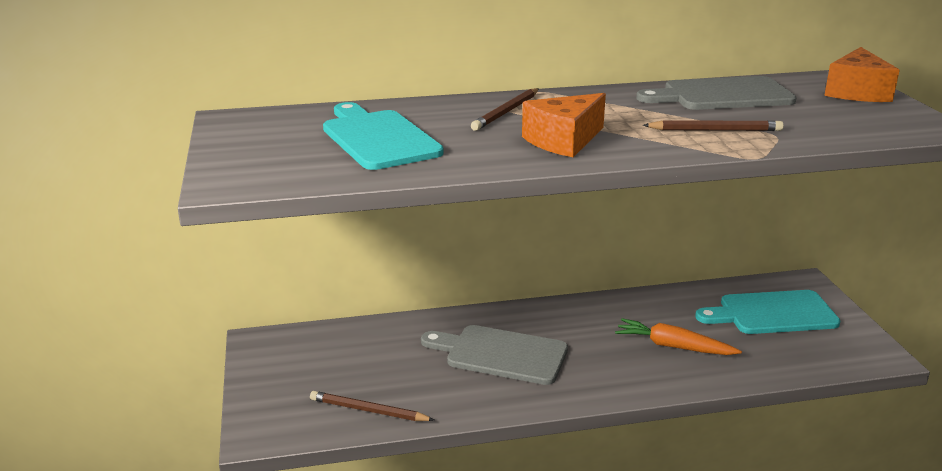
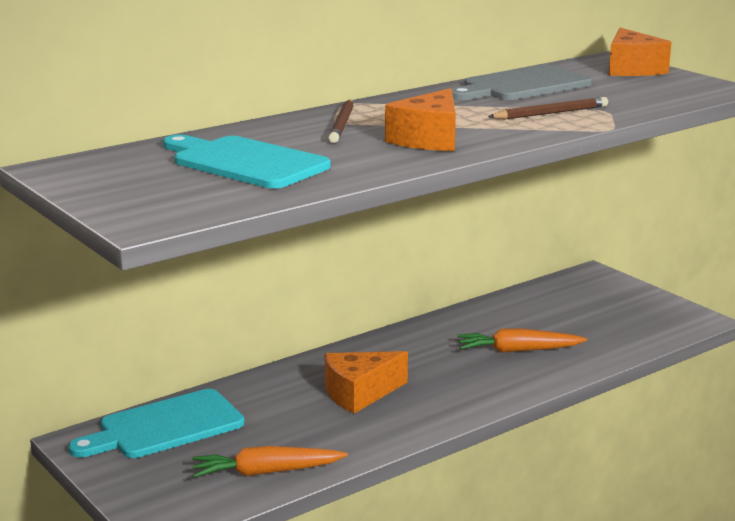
camera: 25 degrees left, 5 degrees down
brown pencil [310,391,434,421] -> orange carrot [192,446,348,478]
grey cutting board [421,325,568,385] -> orange cheese [325,351,408,413]
turquoise cutting board [695,290,840,334] -> turquoise cutting board moved to [68,389,245,458]

